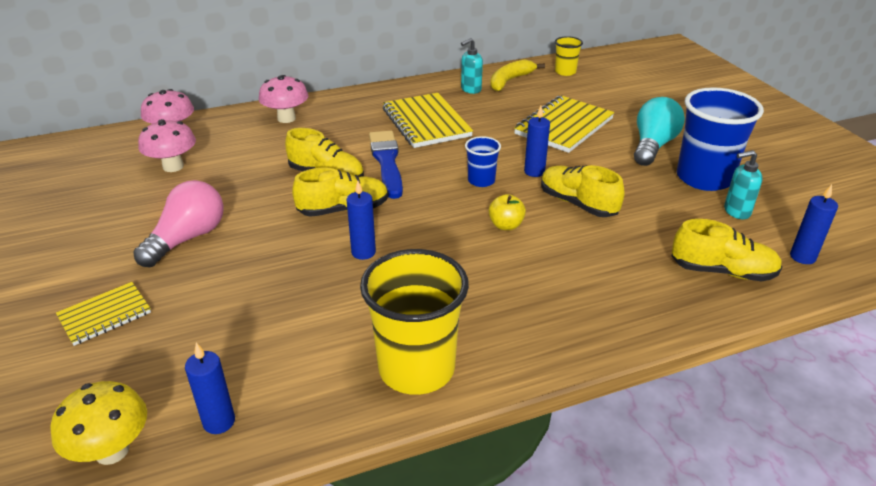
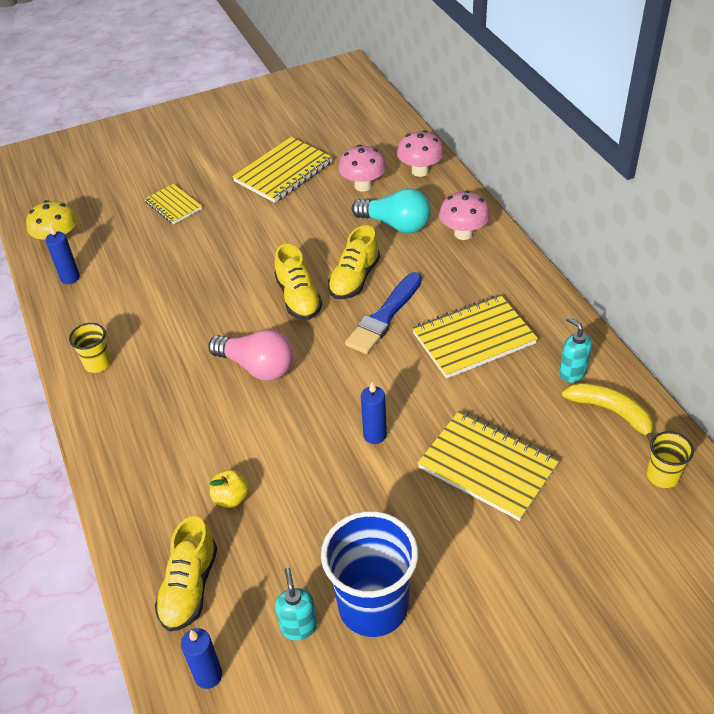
camera: 90 degrees right, 10 degrees up
pink light bulb [133,180,224,267] -> pink light bulb moved to [208,329,294,381]
blue candle [347,181,376,260] -> none
yellow cup [360,249,469,395] -> yellow cup [69,323,111,373], size x0.50
blue brush [369,130,403,199] -> blue brush turned 135 degrees clockwise [345,272,422,354]
blue cup [465,136,501,187] -> none
yellow apple [488,194,526,230] -> yellow apple moved to [210,470,249,508]
yellow shoe [541,165,625,217] -> none
turquoise light bulb [634,97,685,166] -> turquoise light bulb moved to [352,188,431,233]
none -> yellow notebook [232,137,333,203]

